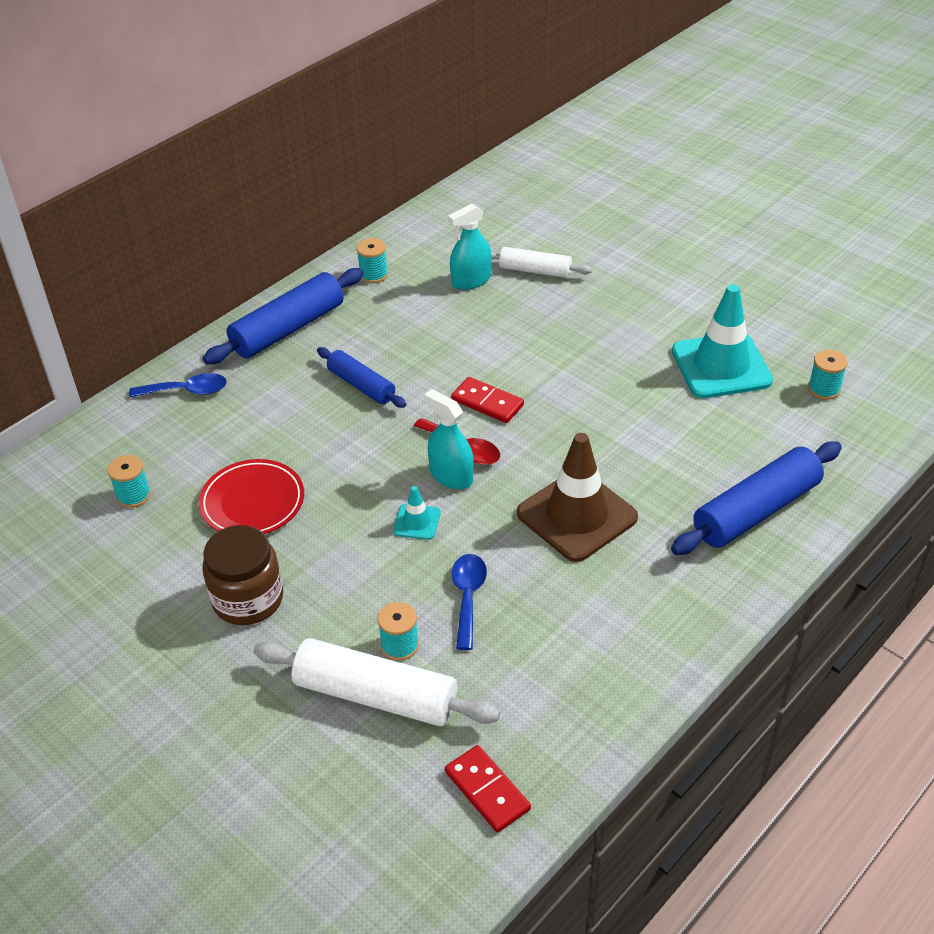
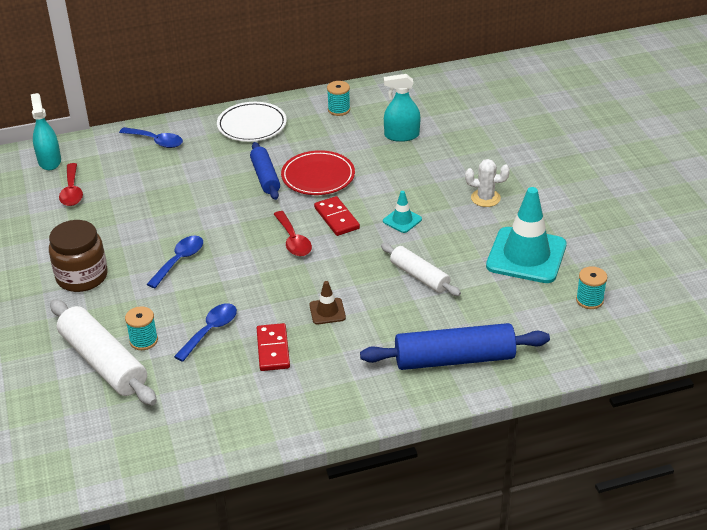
camera: 30 degrees right, 5 degrees down
turquoise spool [108,455,151,508] -> red spoon [59,163,83,206]
red plate [199,459,304,534] -> red plate moved to [281,150,355,195]
blue rolling pin [203,268,364,364] -> white plate [217,102,287,142]
turquoise traffic cone [393,486,441,540] -> turquoise traffic cone moved to [383,191,422,233]
turquoise spray bottle [424,389,474,489] -> turquoise spray bottle moved to [31,93,61,170]
red domino [445,745,531,832] -> red domino moved to [257,323,290,371]
white rolling pin [491,247,592,278] -> white rolling pin moved to [381,243,461,296]
brown traffic cone [517,433,638,562] -> brown traffic cone [309,281,346,324], size x0.45
none -> blue spoon [147,236,203,288]
none -> white cactus [465,159,510,207]

